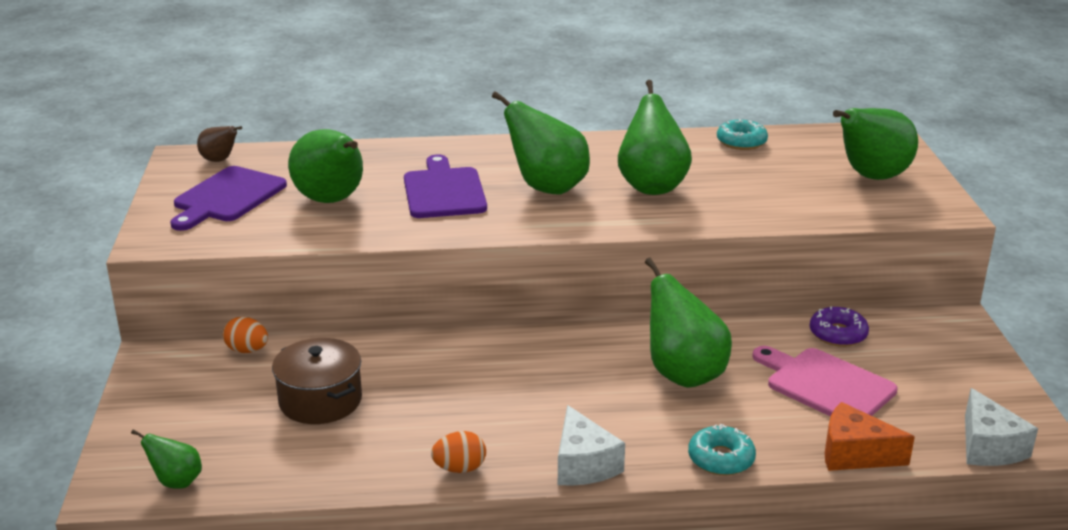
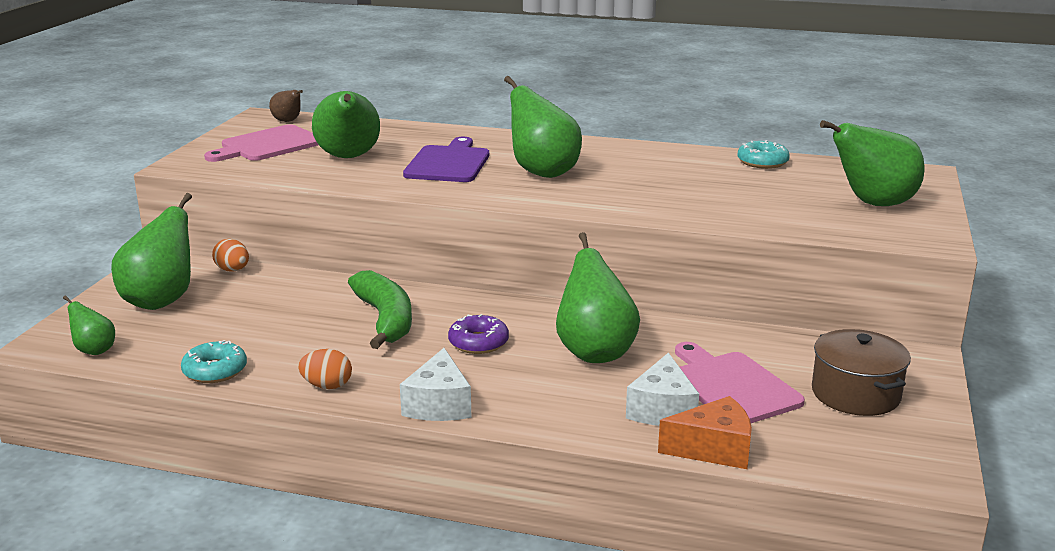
camera: 20 degrees right, 5 degrees down
purple cutting board [170,166,287,231] -> pink cutting board [204,124,318,162]
brown pot [272,338,362,424] -> brown pot moved to [812,329,911,416]
green pear [618,80,692,195] -> green pear moved to [111,193,192,310]
turquoise donut [688,424,756,476] -> turquoise donut moved to [181,340,247,383]
purple donut [810,306,869,347] -> purple donut moved to [448,314,509,354]
orange cheese [825,402,915,471] -> orange cheese turned 135 degrees clockwise [658,396,752,469]
white cheese [965,388,1038,466] -> white cheese moved to [626,353,699,426]
none -> green banana [348,270,412,349]

